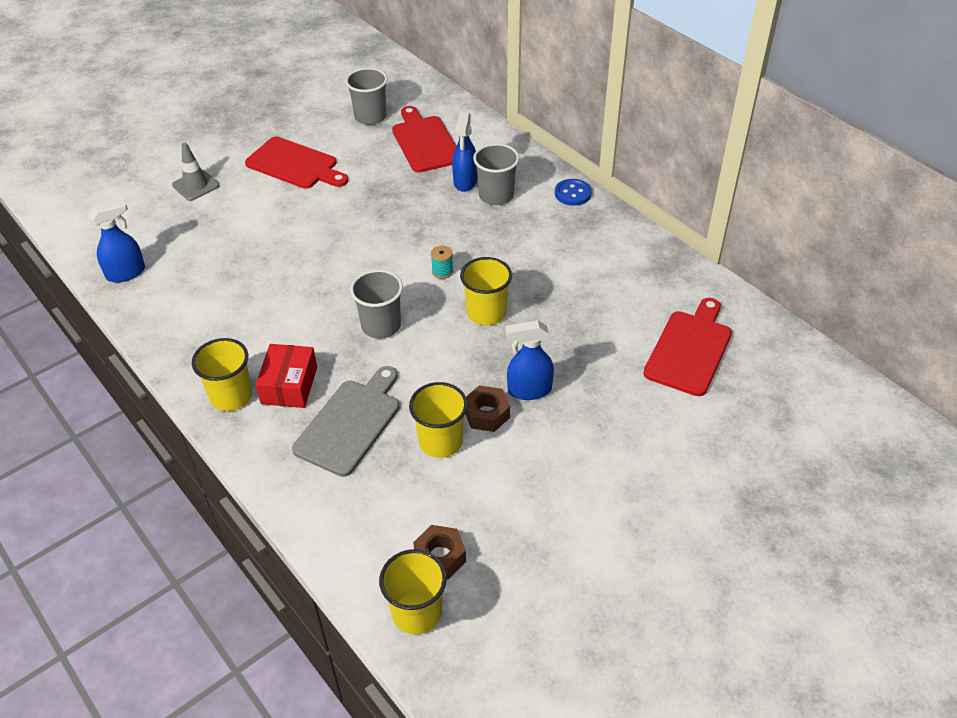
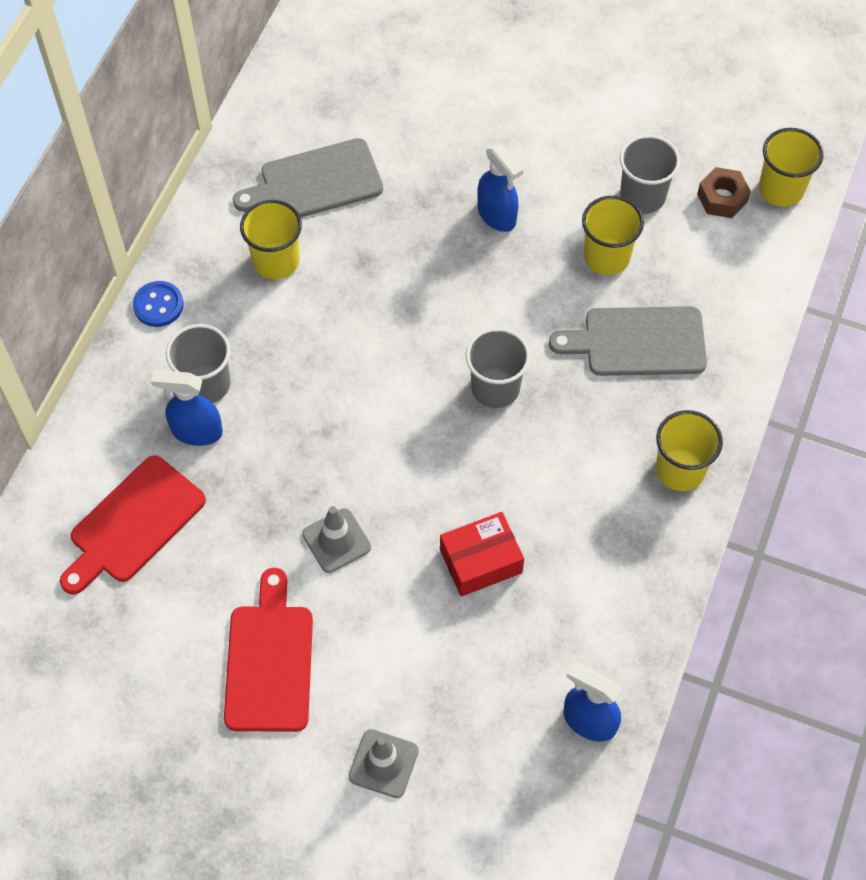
camera: 120 degrees left, 15 degrees up
red box [255,344,317,408] -> red box moved to [440,512,524,597]
grey cup [345,68,388,125] -> grey cup moved to [620,135,680,214]
turquoise spool [431,245,453,279] -> none
blue spray bottle [452,112,477,192] -> blue spray bottle turned 150 degrees counterclockwise [151,370,223,446]
yellow cup [460,257,512,325] -> yellow cup moved to [240,200,302,279]
brown nut [465,385,510,432] -> none
red cutting board [643,298,732,396] -> none
none -> grey cutting board [233,138,383,217]
none -> grey traffic cone [302,506,371,573]

